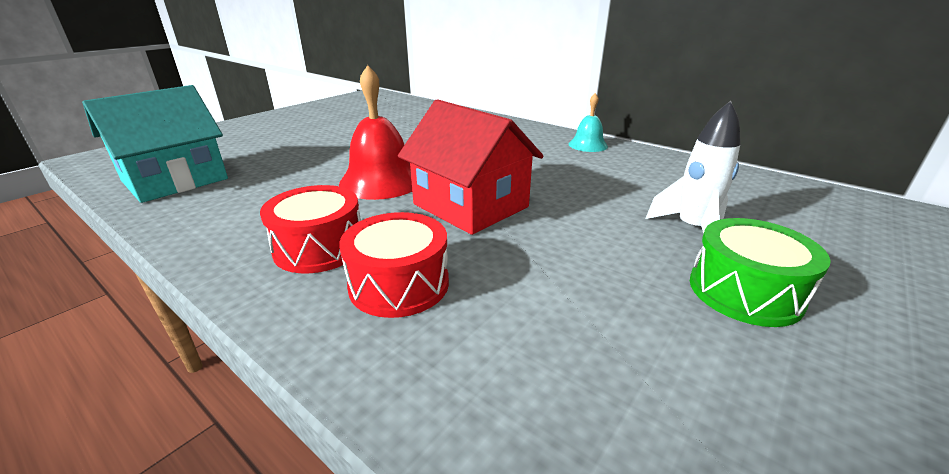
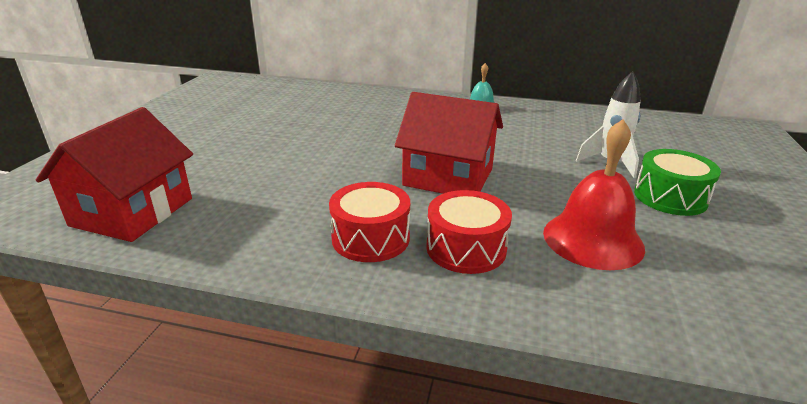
camera: 25 degrees left, 0 degrees up
turquoise house [82,85,228,203] -> red house [36,107,193,242]
red bell [339,65,412,200] -> red bell moved to [543,119,645,270]

